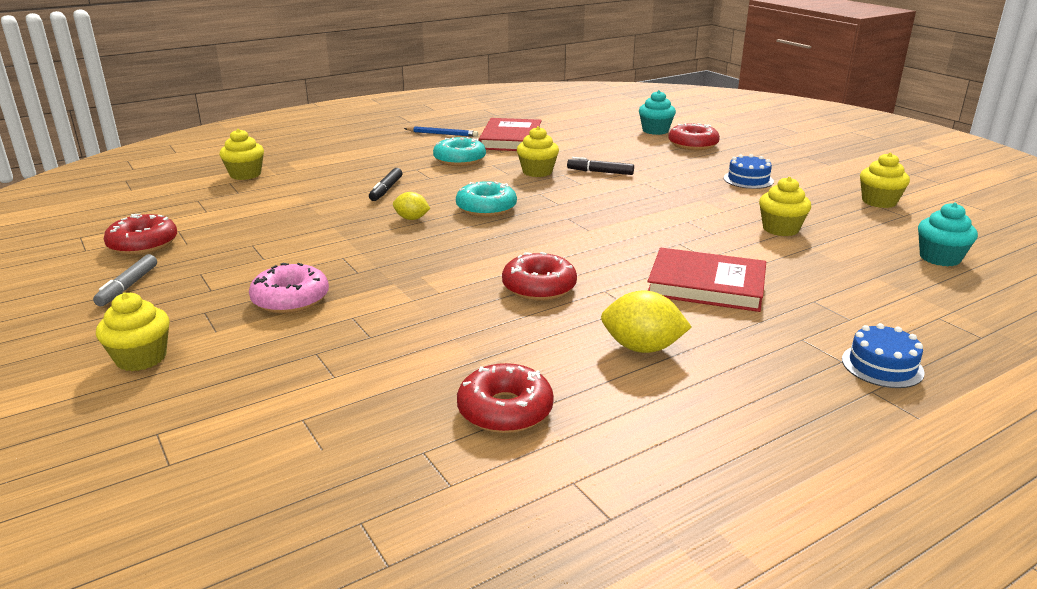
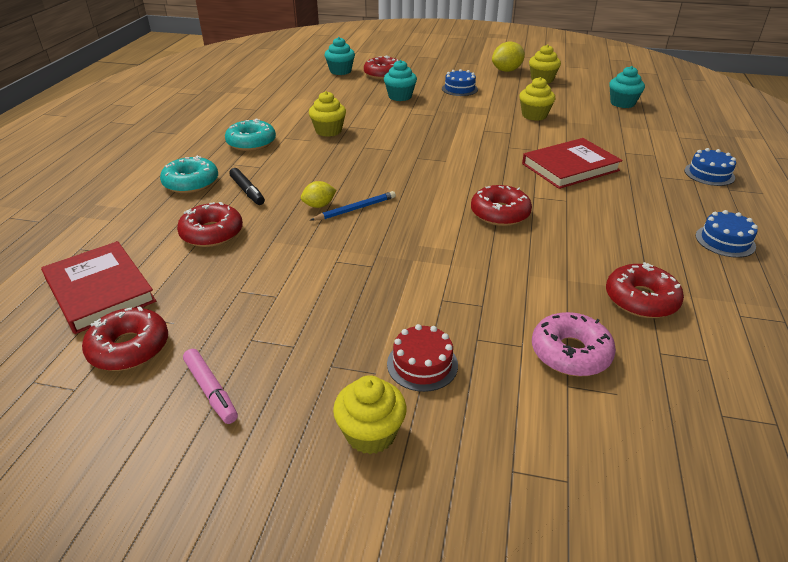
camera: 45 degrees left, 10 degrees up
grey marker [93,254,157,306] -> pink marker [183,349,238,424]
yellow cupcake [219,129,264,180] -> none
pink donut [249,263,329,314] -> pink donut moved to [532,312,616,376]
blue pencil [404,126,478,137] -> blue pencil moved to [311,191,396,221]
turquoise donut [456,181,517,217] -> turquoise donut moved to [160,155,218,193]
red book [479,118,542,151] -> red book moved to [41,241,156,334]
black marker [567,157,634,175] -> none
yellow lemon [601,290,692,353] -> yellow lemon moved to [492,41,525,72]
none -> red donut [177,202,243,247]
none -> turquoise cupcake [384,60,417,101]
none -> red cake [387,324,458,392]
none -> blue cake [696,210,758,258]

